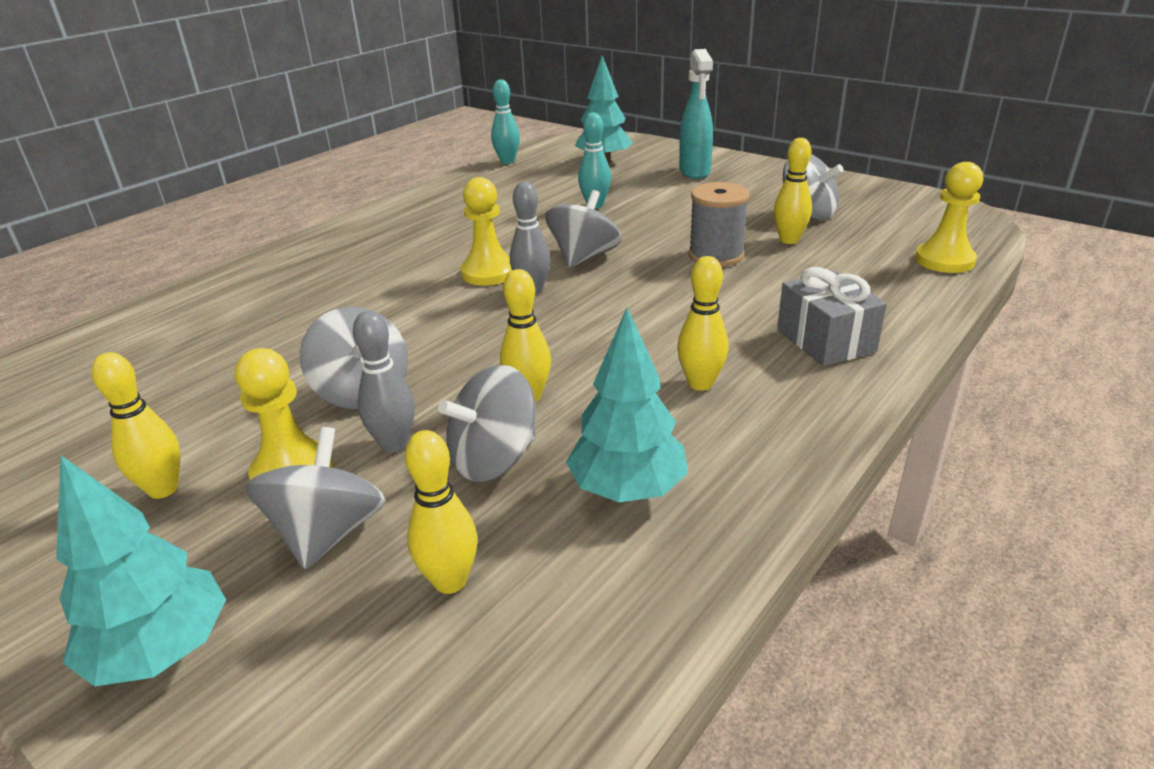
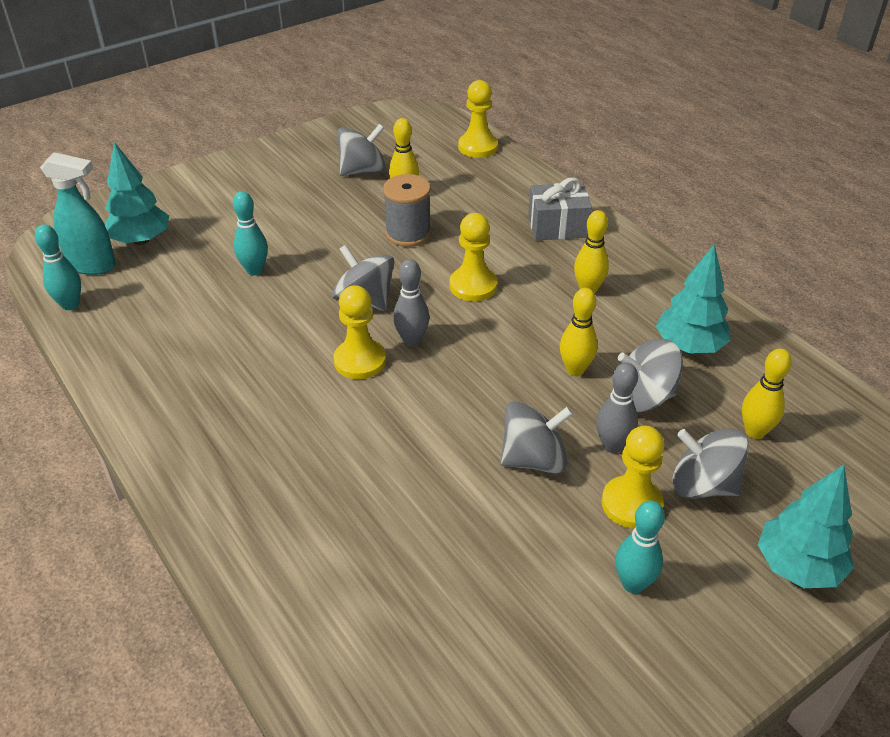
camera: 75 degrees left, 10 degrees up
yellow bowling pin [92,352,180,499] -> turquoise bowling pin [615,500,665,594]
grey spinning top [438,365,536,482] -> grey spinning top turned 105 degrees clockwise [617,339,683,412]
turquoise spray bottle [679,49,713,179] -> turquoise spray bottle moved to [40,152,116,275]
none -> yellow pawn [450,213,497,301]

